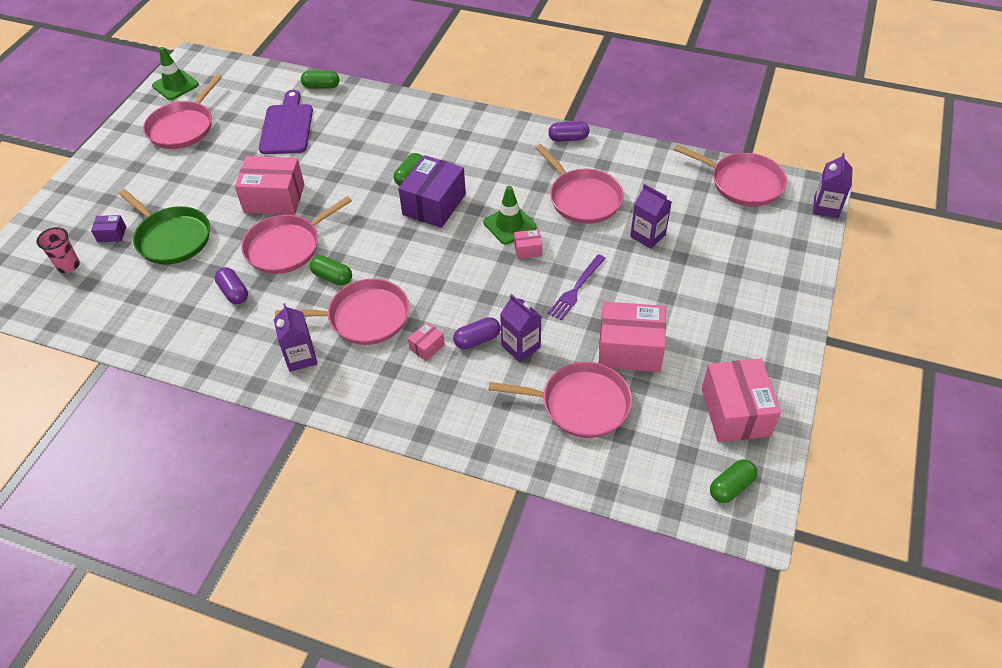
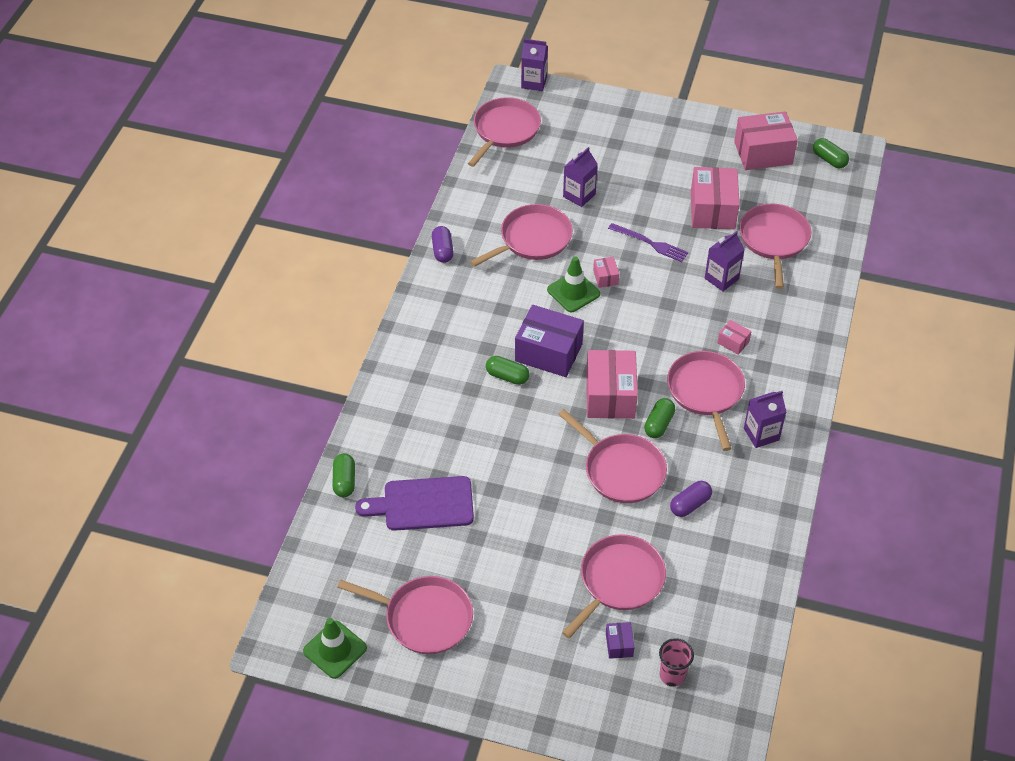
camera: 95 degrees left, 0 degrees up
green pan [119,189,210,265] -> pink pan [562,534,666,638]
pink box [235,156,305,215] -> pink box moved to [586,350,638,419]
purple capsule [453,317,501,349] -> none

